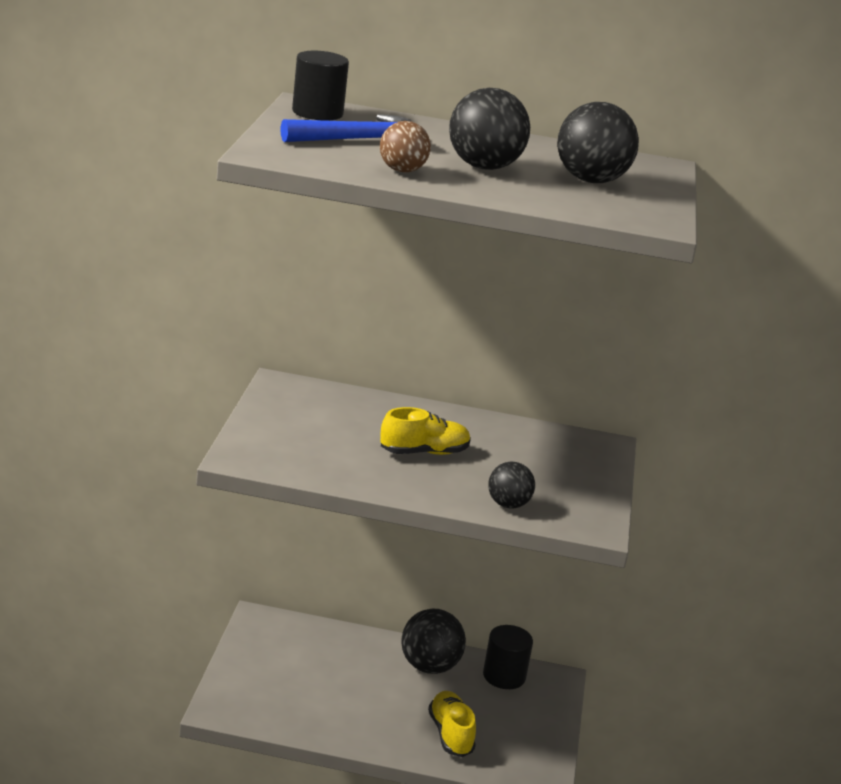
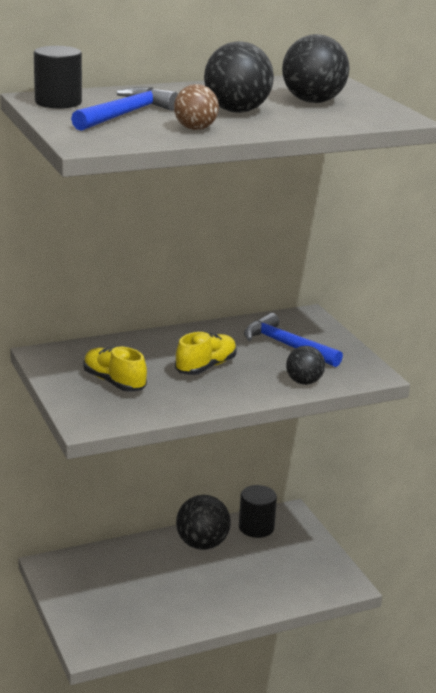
camera: 30 degrees left, 0 degrees up
yellow shoe [428,691,476,757] -> yellow shoe moved to [83,346,147,392]
none -> blue hammer [244,313,343,367]

